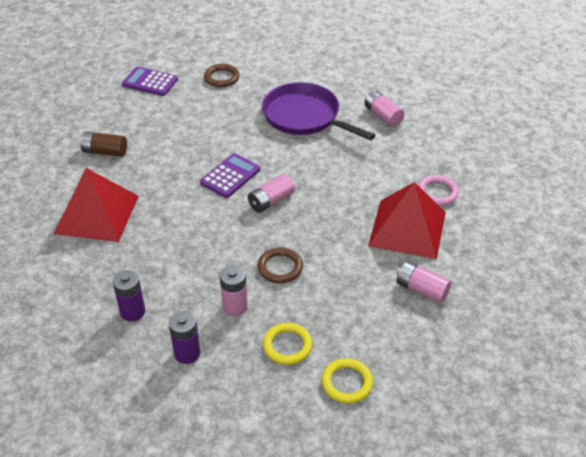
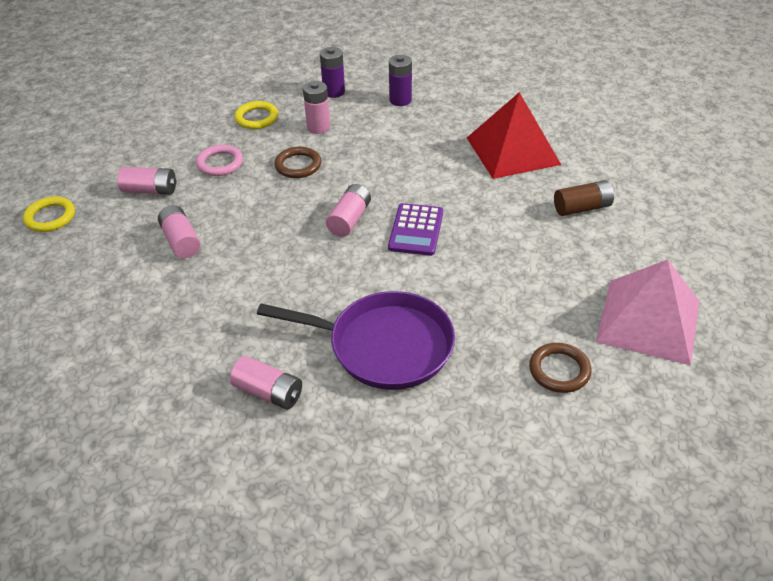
camera: 155 degrees right, 0 degrees up
purple calculator [122,67,178,96] -> pink pyramid [596,260,700,366]
yellow ring [322,358,373,403] -> yellow ring moved to [23,197,75,232]
red pyramid [368,182,446,259] -> pink battery [158,205,200,258]
pink ring [418,175,459,206] -> pink ring moved to [196,145,243,176]

